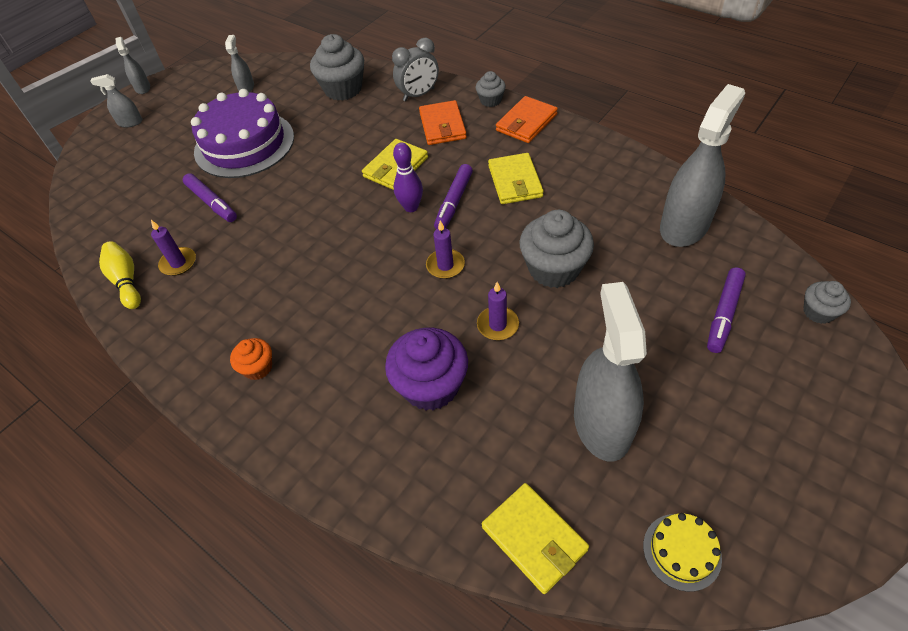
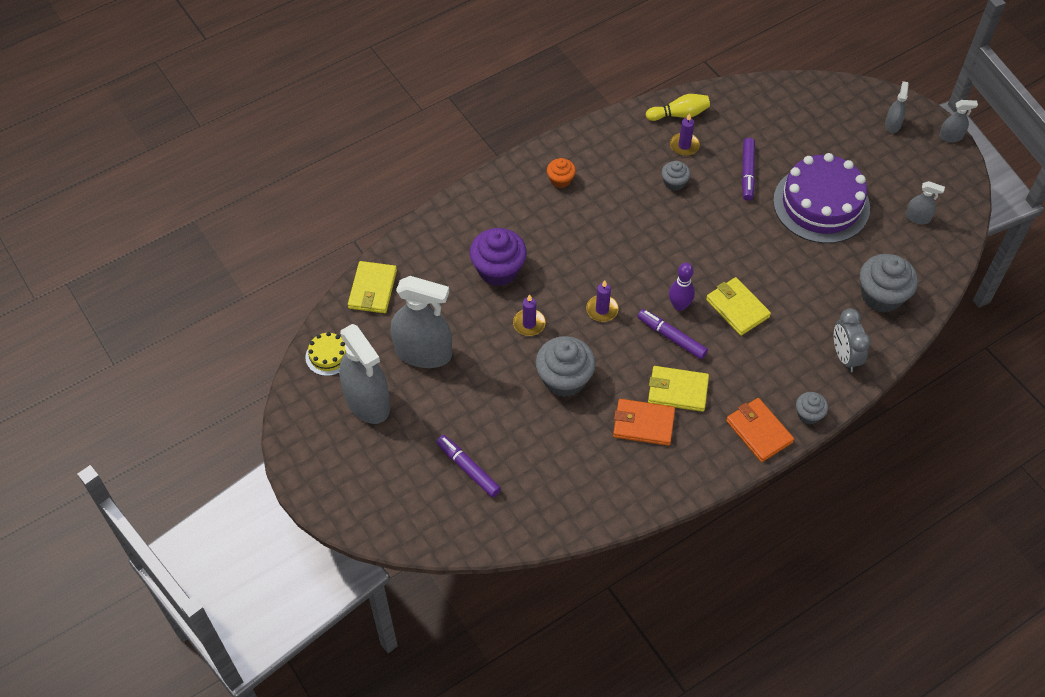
camera: 105 degrees right, 5 degrees up
purple marker [183,173,237,222] -> purple marker turned 60 degrees counterclockwise [742,138,755,201]
orange wallet [419,100,467,145] -> orange wallet moved to [613,399,675,446]
yellow wallet [482,483,589,594] -> yellow wallet turned 60 degrees counterclockwise [348,261,397,313]
grey spray bottle [660,84,745,247] -> grey spray bottle moved to [339,324,390,424]
grey cupcake [803,281,851,324] -> grey cupcake moved to [662,161,690,191]

